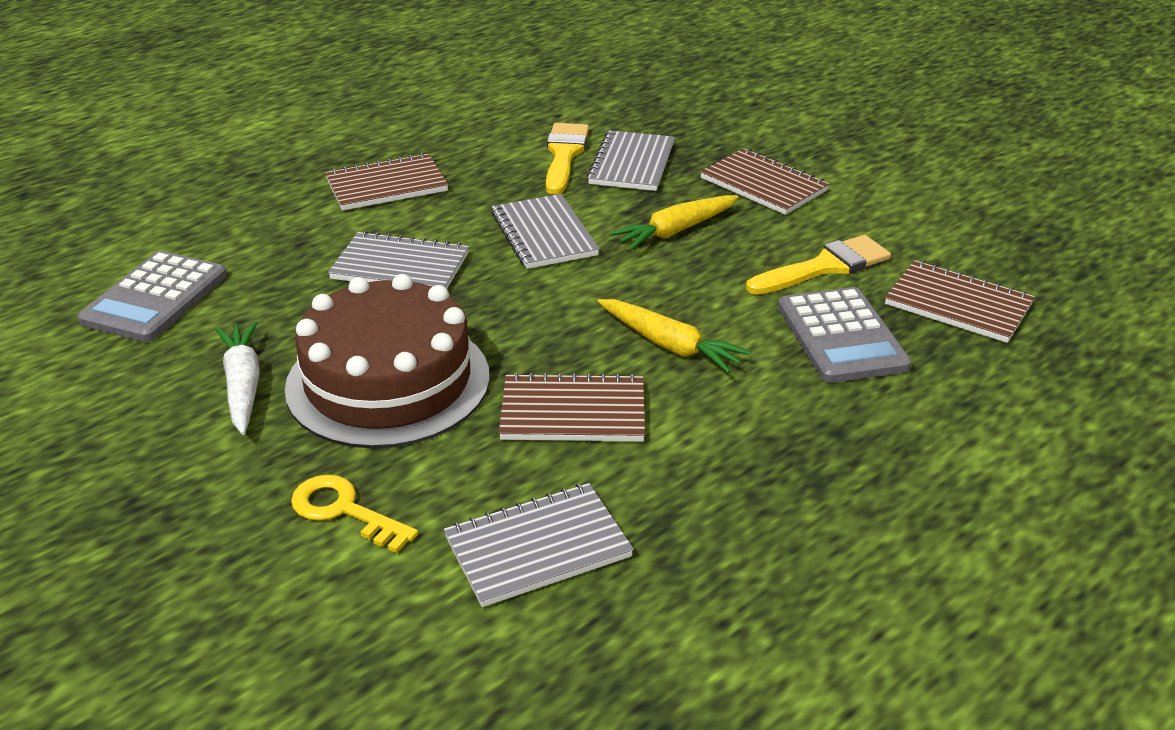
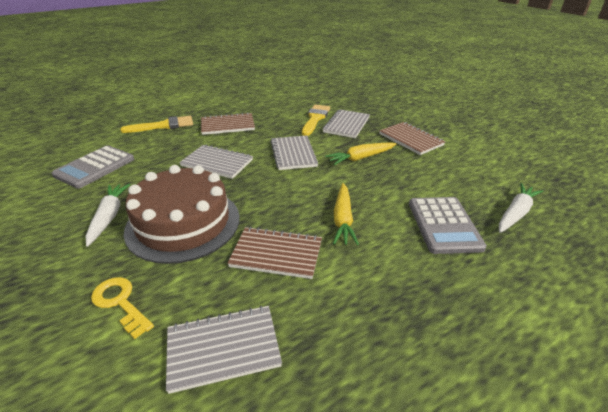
camera: 10 degrees right, 0 degrees up
yellow carrot [597,299,751,373] -> yellow carrot turned 45 degrees clockwise [333,183,359,245]
yellow brush [746,235,891,295] -> yellow brush moved to [120,116,193,133]
brown notebook [885,260,1035,343] -> white carrot [499,183,543,233]

